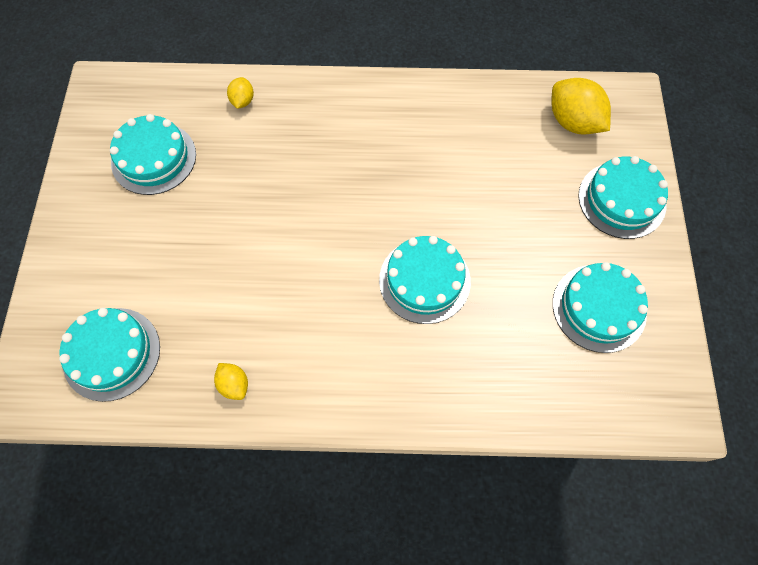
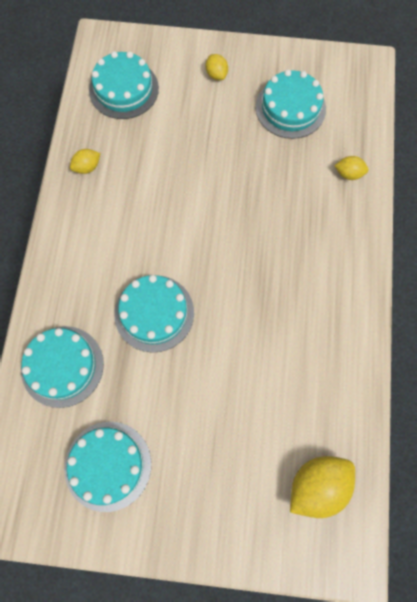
camera: 95 degrees right, 5 degrees up
turquoise cake [578,156,668,239] -> turquoise cake moved to [21,326,104,408]
none -> yellow lemon [206,54,228,80]

